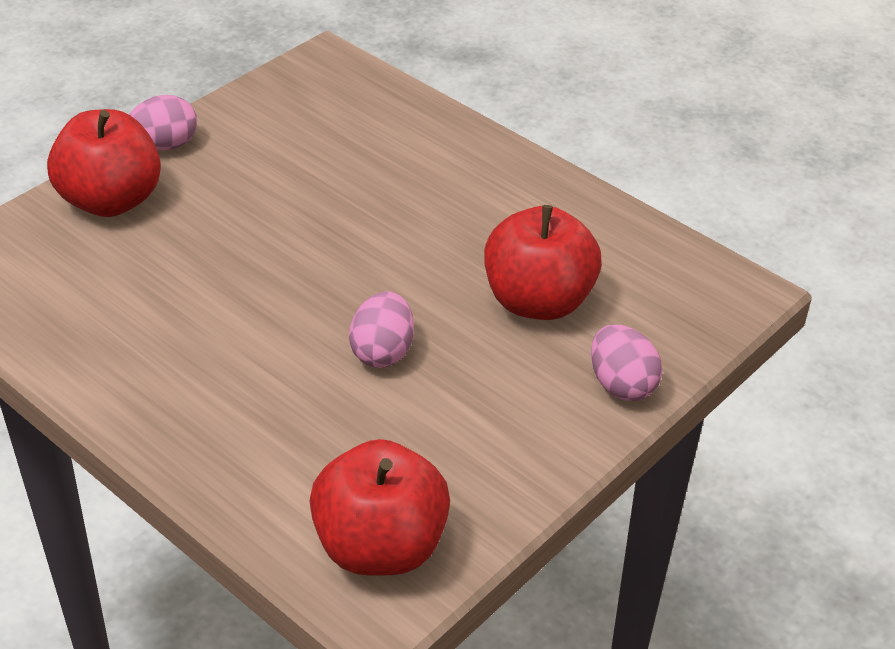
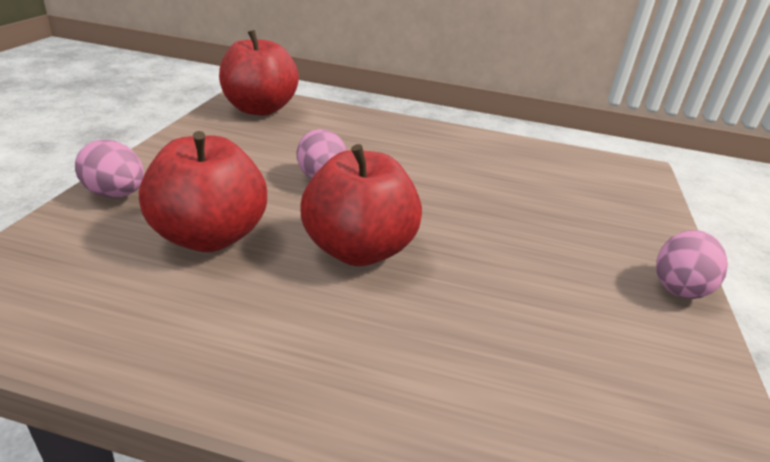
camera: 150 degrees right, 10 degrees down
red apple [47,109,161,217] -> red apple moved to [300,144,422,266]

